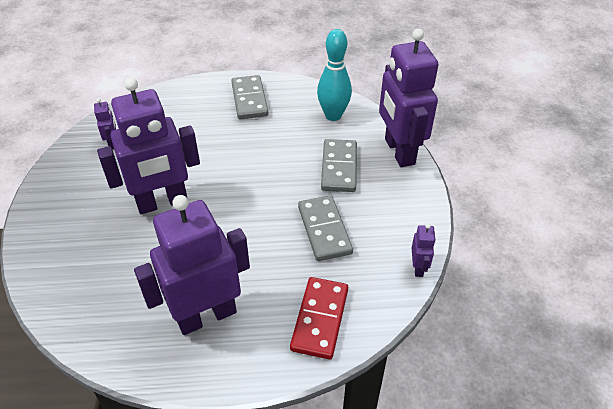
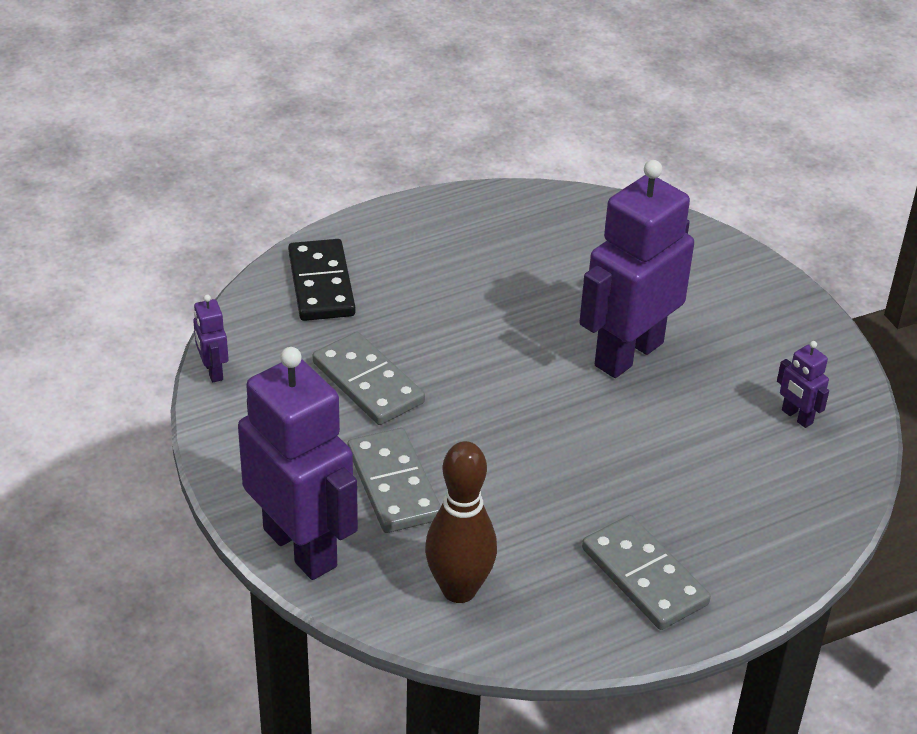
camera: 155 degrees right, 5 degrees down
purple robot [134,195,250,335] -> none
red domino [290,277,348,359] -> black domino [288,239,355,321]
turquoise bowling pin [317,29,352,121] -> brown bowling pin [425,441,497,603]

